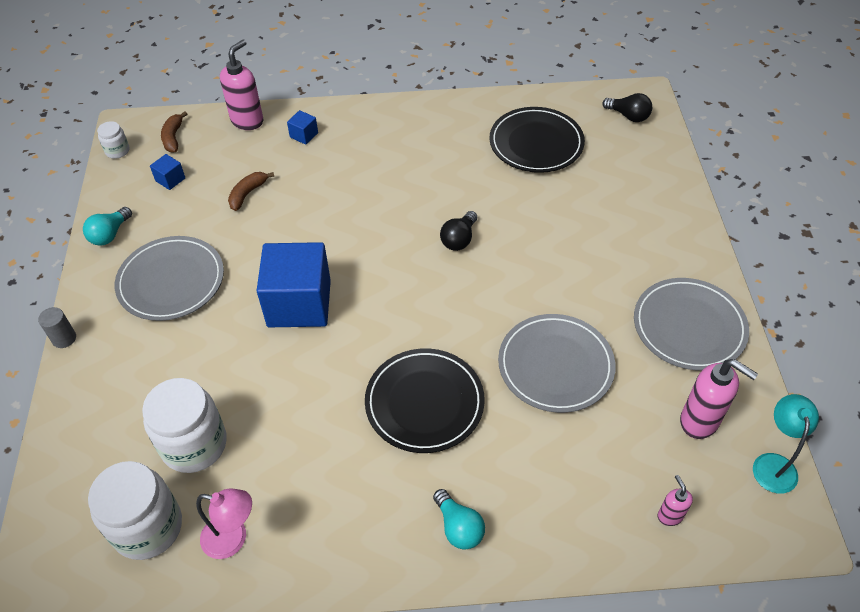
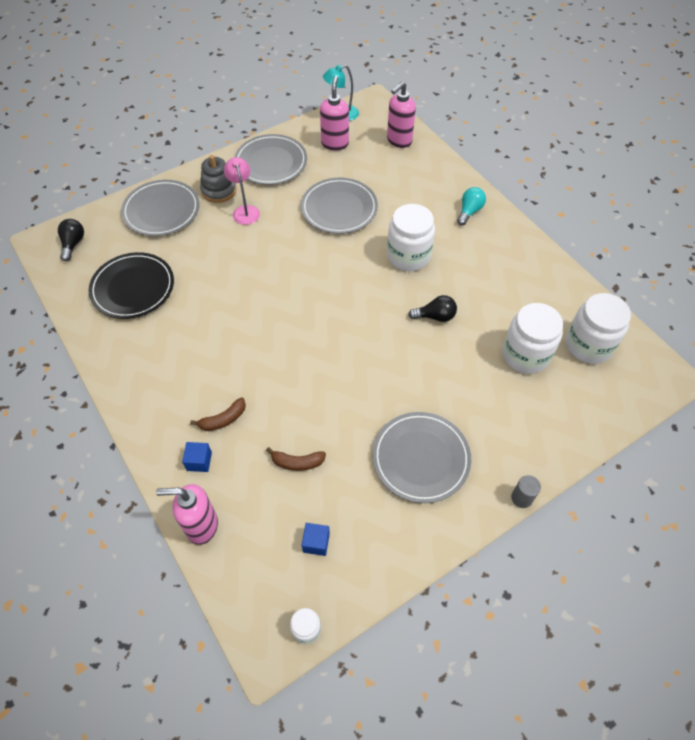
camera: 120 degrees left, 5 degrees up
turquoise light bulb [83,207,132,246] -> none
brown banana [161,111,187,153] -> brown banana moved to [190,398,246,431]
pink lamp [196,488,252,559] -> pink lamp moved to [224,157,260,225]
blue cube [256,242,331,327] -> none
black plate [365,348,485,453] -> white jar [387,204,435,271]
black light bulb [440,211,477,251] -> black light bulb moved to [408,295,457,322]
pink soap dispenser [657,475,693,526] -> pink soap dispenser [387,82,416,148], size x1.87
none -> grey plate [121,180,199,236]
none -> grey stacking toy [200,155,237,203]

